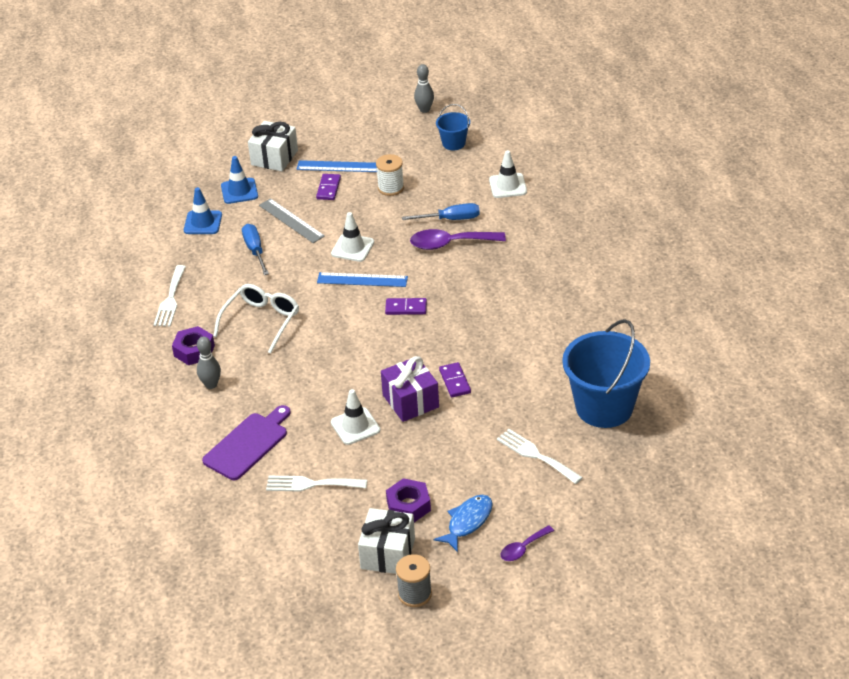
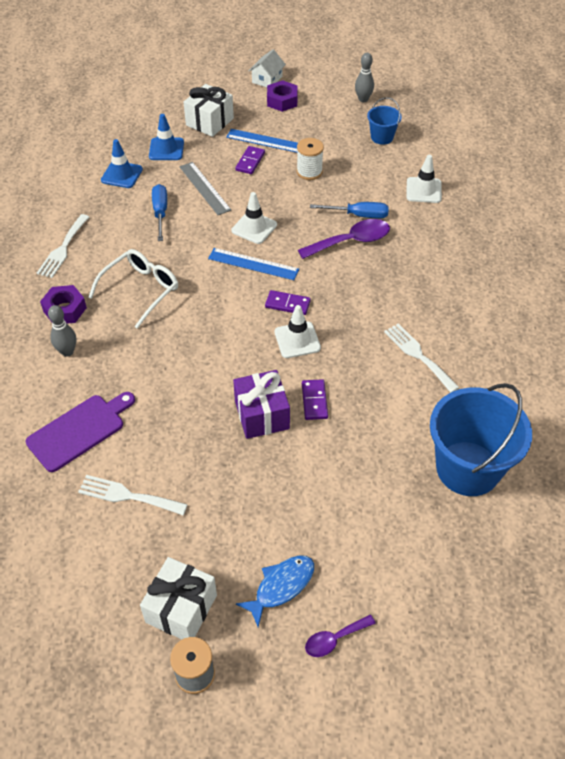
camera: 10 degrees right, 10 degrees up
white traffic cone [331,389,380,445] -> white traffic cone moved to [274,305,321,358]
purple nut [386,478,431,522] -> purple nut moved to [267,80,297,112]
purple spoon [410,229,506,250] -> purple spoon turned 150 degrees clockwise [298,219,390,259]
white fork [497,429,583,484] -> white fork moved to [384,323,460,393]
none -> white house [249,49,286,87]

